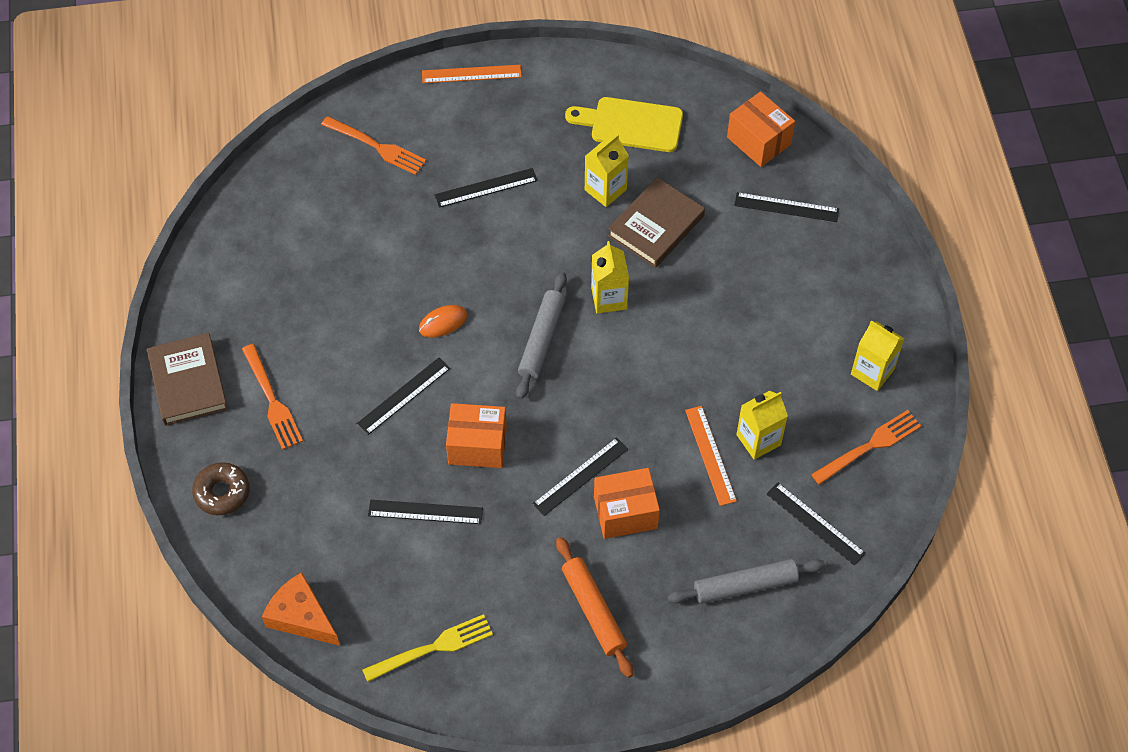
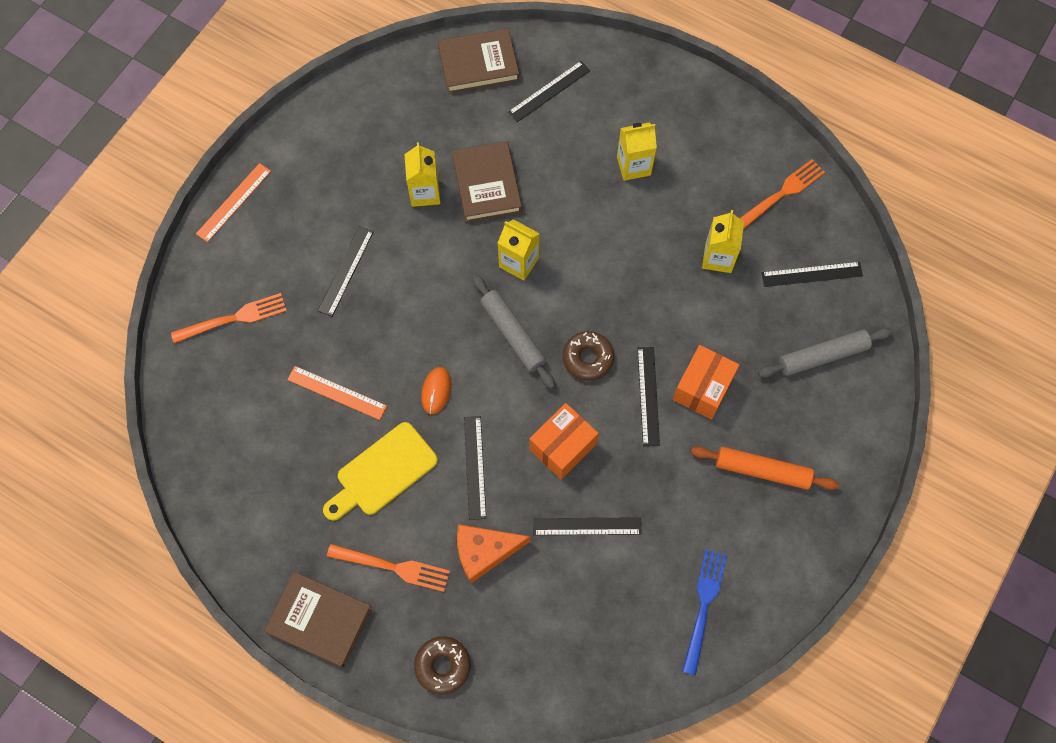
camera: 50 degrees left, 10 degrees up
orange cheese [262,572,340,646] -> orange cheese moved to [457,524,531,583]
yellow fork [362,614,493,682] -> blue fork [682,549,727,675]
black ruler [368,500,483,524] -> black ruler turned 45 degrees clockwise [533,517,642,535]
yellow cutting board [565,97,683,152] -> yellow cutting board moved to [323,422,438,521]
grey rolling pin [667,559,825,604] -> grey rolling pin turned 45 degrees clockwise [758,328,893,378]
orange ruler [685,406,737,506] -> orange ruler moved to [287,366,387,420]
orange box [727,91,795,167] -> brown book [438,28,519,93]
orange fork [811,410,921,485] -> orange fork turned 45 degrees clockwise [739,159,825,229]
yellow carton [851,320,904,391] -> yellow carton moved to [617,123,657,181]
none -> brown donut [563,331,614,381]

